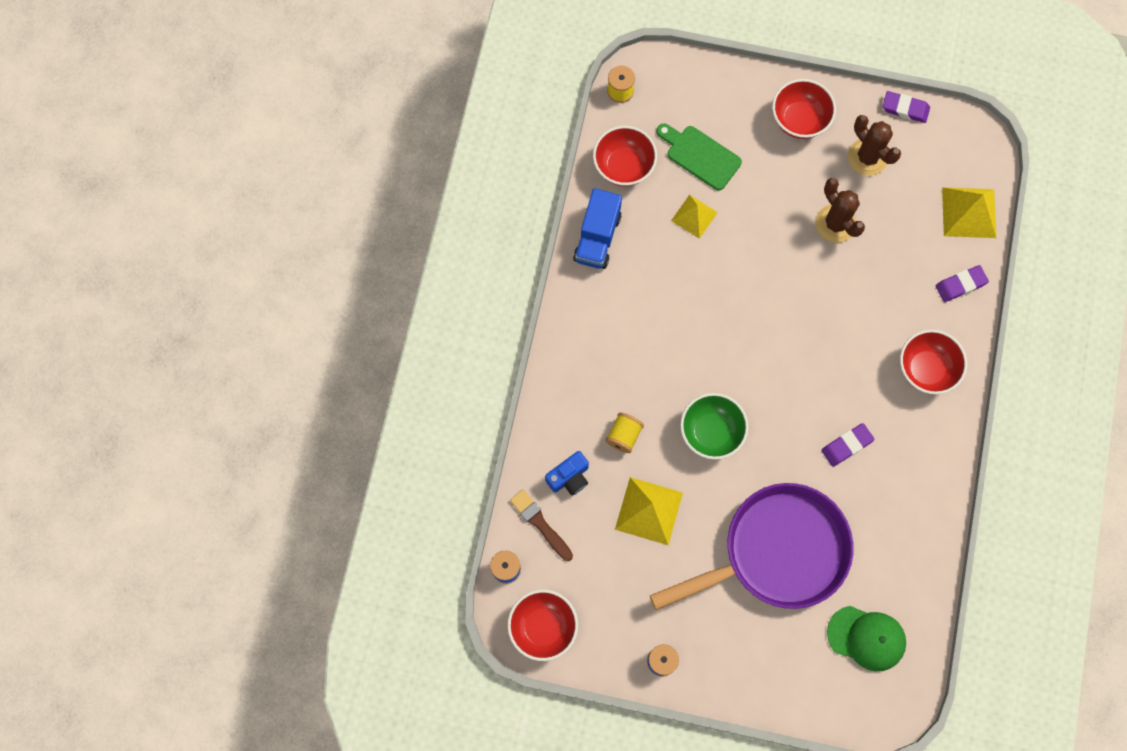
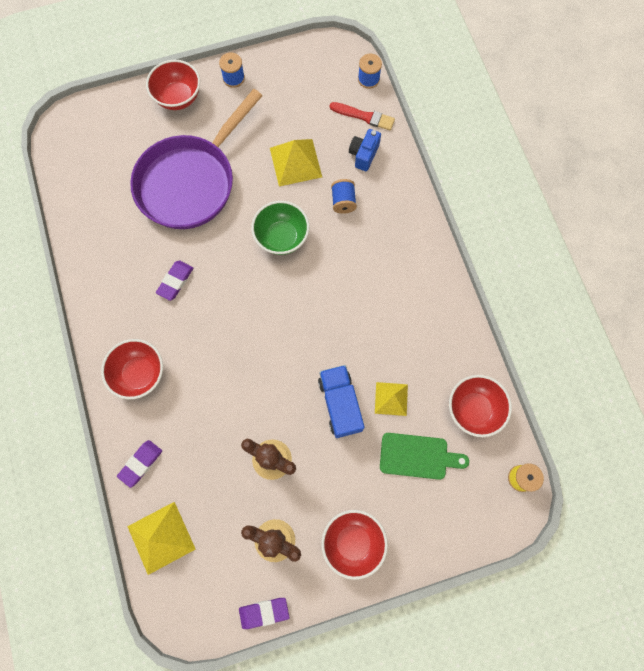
camera: 150 degrees right, 0 degrees up
red bowl [508,590,578,661] -> red bowl moved to [146,60,200,110]
brown brush [510,489,573,561] -> red brush [330,102,395,130]
blue truck [573,188,622,269] -> blue truck moved to [318,365,365,438]
yellow spool [605,413,644,453] -> blue spool [331,179,357,214]
green cap [827,606,906,671] -> none

